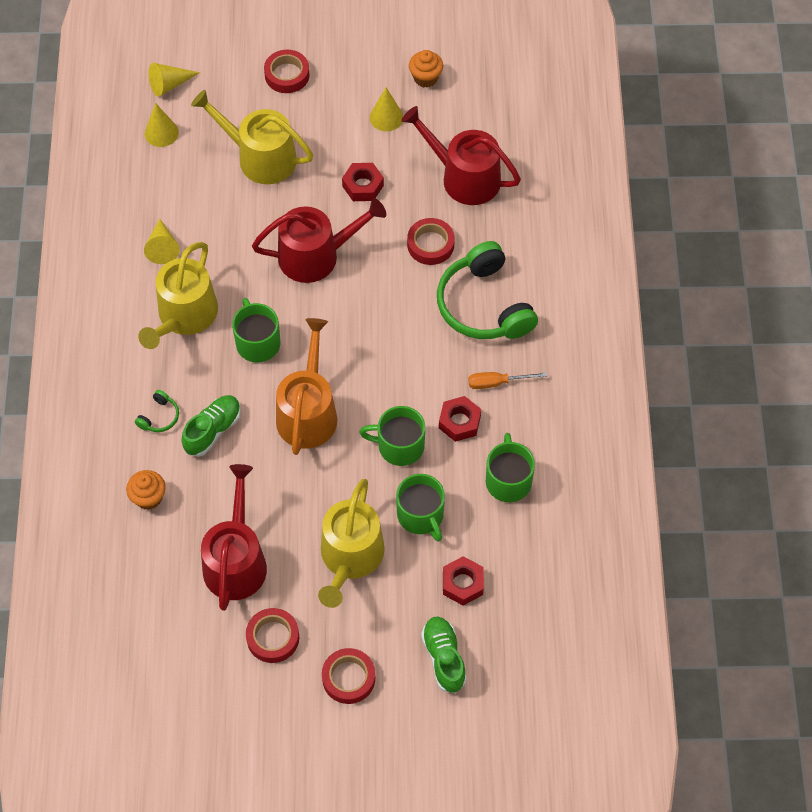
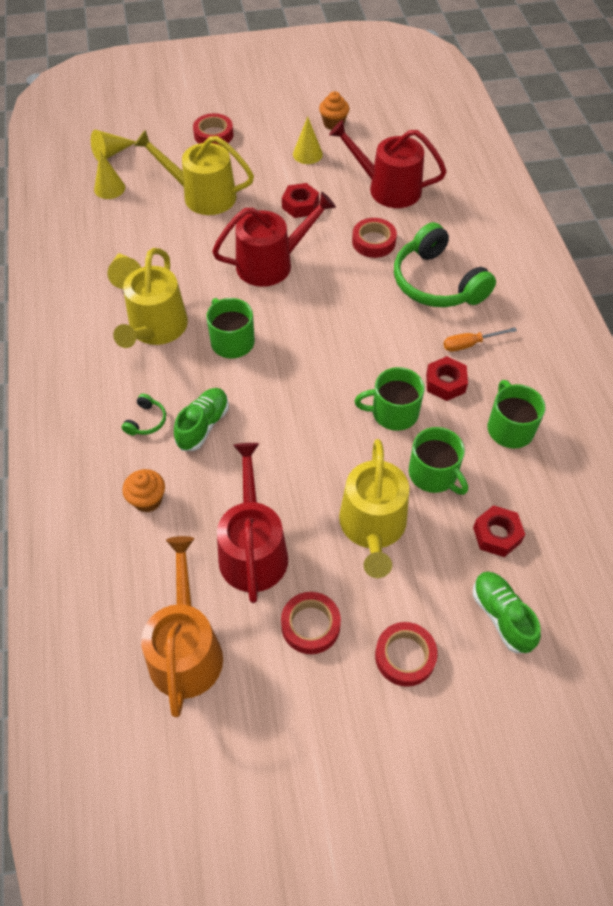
camera: 10 degrees left, 5 degrees down
orange watering can [276,318,337,455] -> orange watering can moved to [141,536,223,717]

